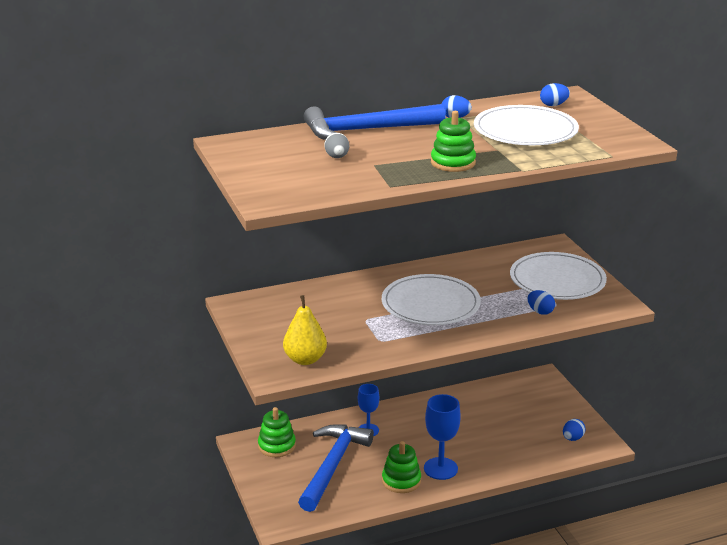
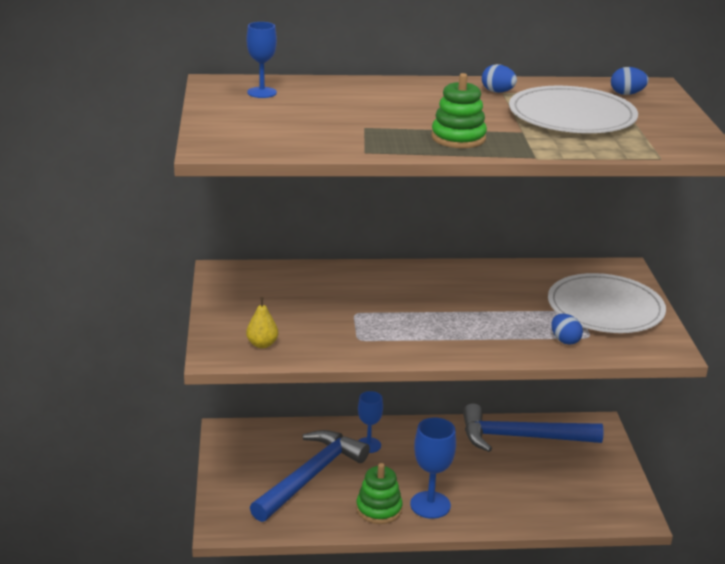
camera: 15 degrees right, 0 degrees up
green stacking toy [258,407,296,457] -> none
yellow pear [283,295,327,365] -> yellow pear [246,297,278,348], size x0.63
blue hammer [304,104,446,140] -> blue hammer moved to [463,403,604,452]
grey egg [324,133,349,158] -> none
white plate [382,274,481,325] -> none
blue egg [563,419,586,441] -> none
none -> blue goblet [247,22,277,98]

